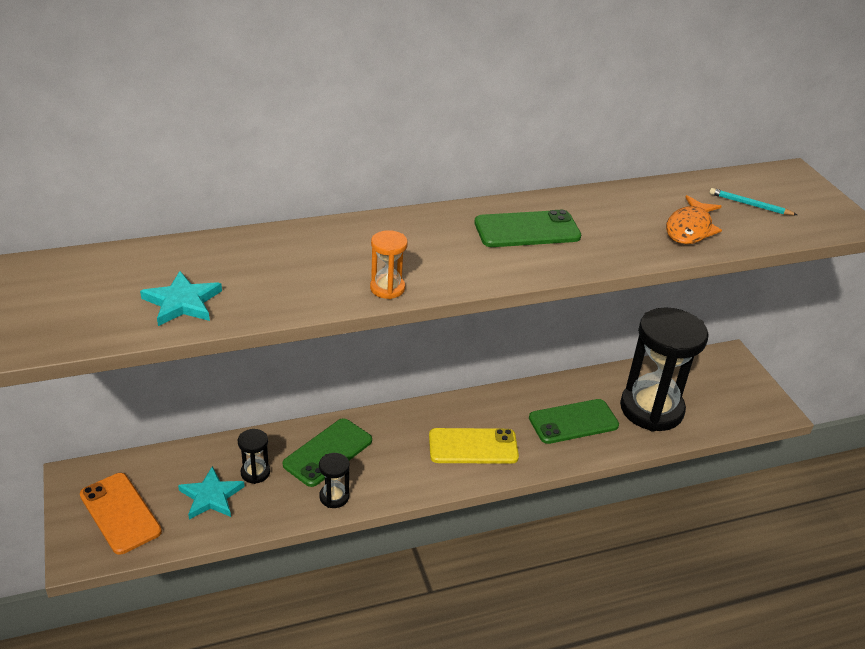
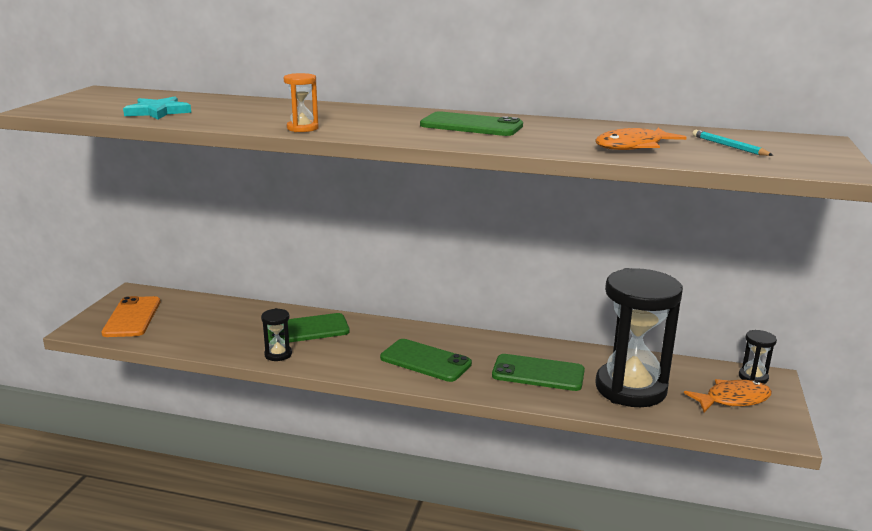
camera: 35 degrees right, 15 degrees down
turquoise star [178,466,245,519] -> none
black hourglass [238,429,270,484] -> black hourglass moved to [739,330,777,384]
yellow phone [429,428,519,464] -> green phone [380,339,472,382]
none -> orange fish [684,379,772,412]

